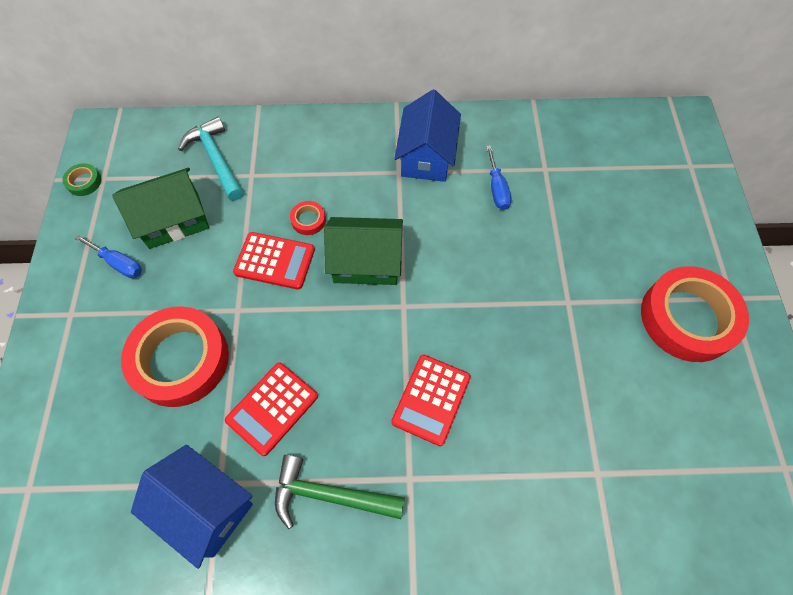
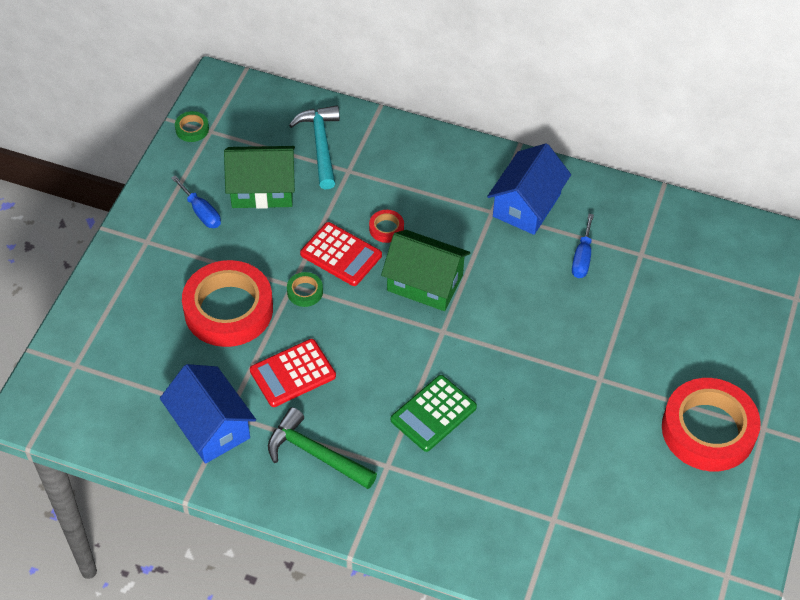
camera: 20 degrees right, 10 degrees down
red calculator [391,355,471,446] -> green calculator [391,375,477,452]
none -> green tape [287,272,323,307]

